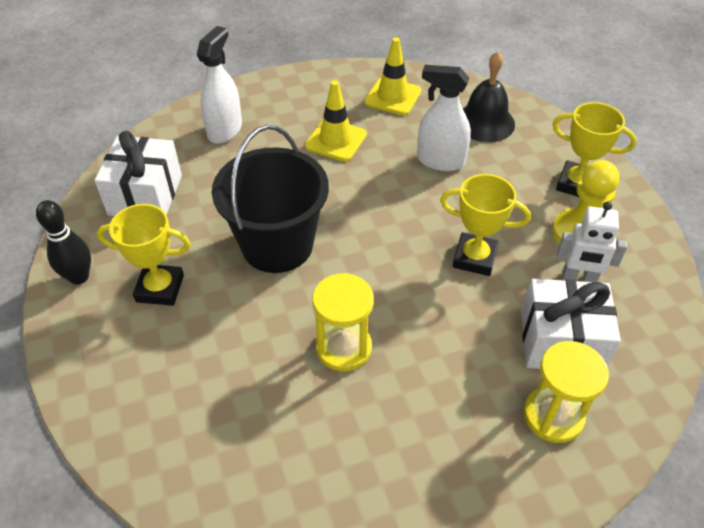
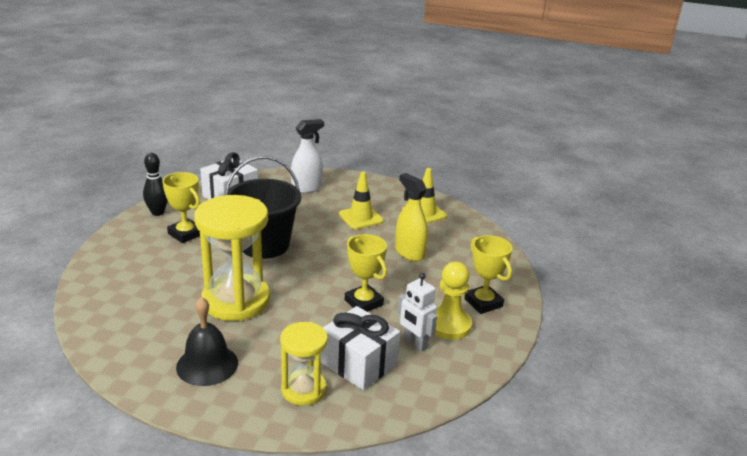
camera: 35 degrees right, 20 degrees down
yellow hourglass [312,273,374,371] -> yellow hourglass [194,195,270,321], size x1.74
white spray bottle [417,65,471,171] -> yellow spray bottle [395,173,428,261]
black bell [463,51,515,142] -> black bell moved to [176,297,238,386]

